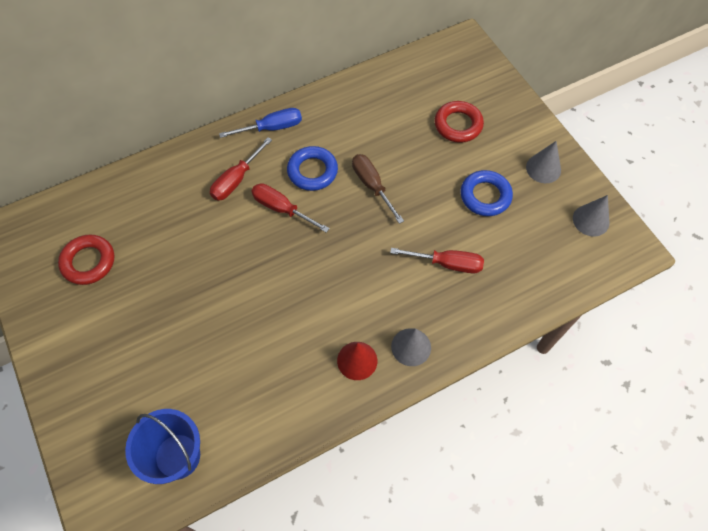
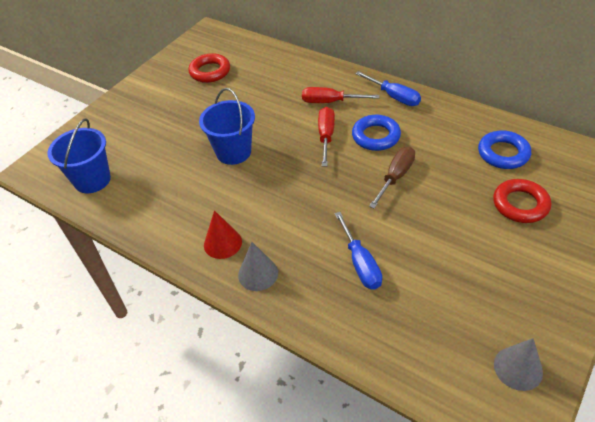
camera: 65 degrees right, 15 degrees down
red screwdriver [390,248,484,273] -> blue screwdriver [335,212,382,289]
blue ring [460,170,513,216] -> blue ring moved to [478,130,531,169]
grey cone [526,141,561,183] -> none
none -> blue bucket [199,88,255,165]

